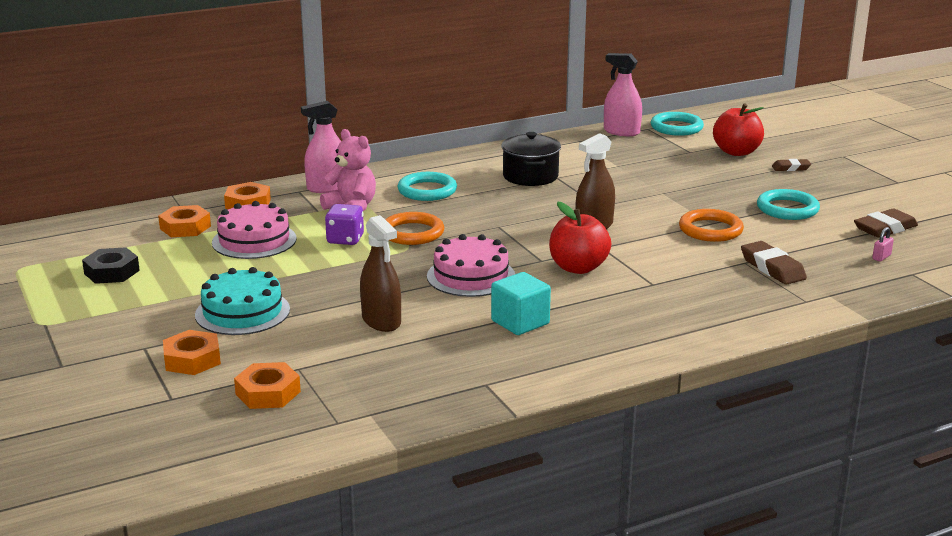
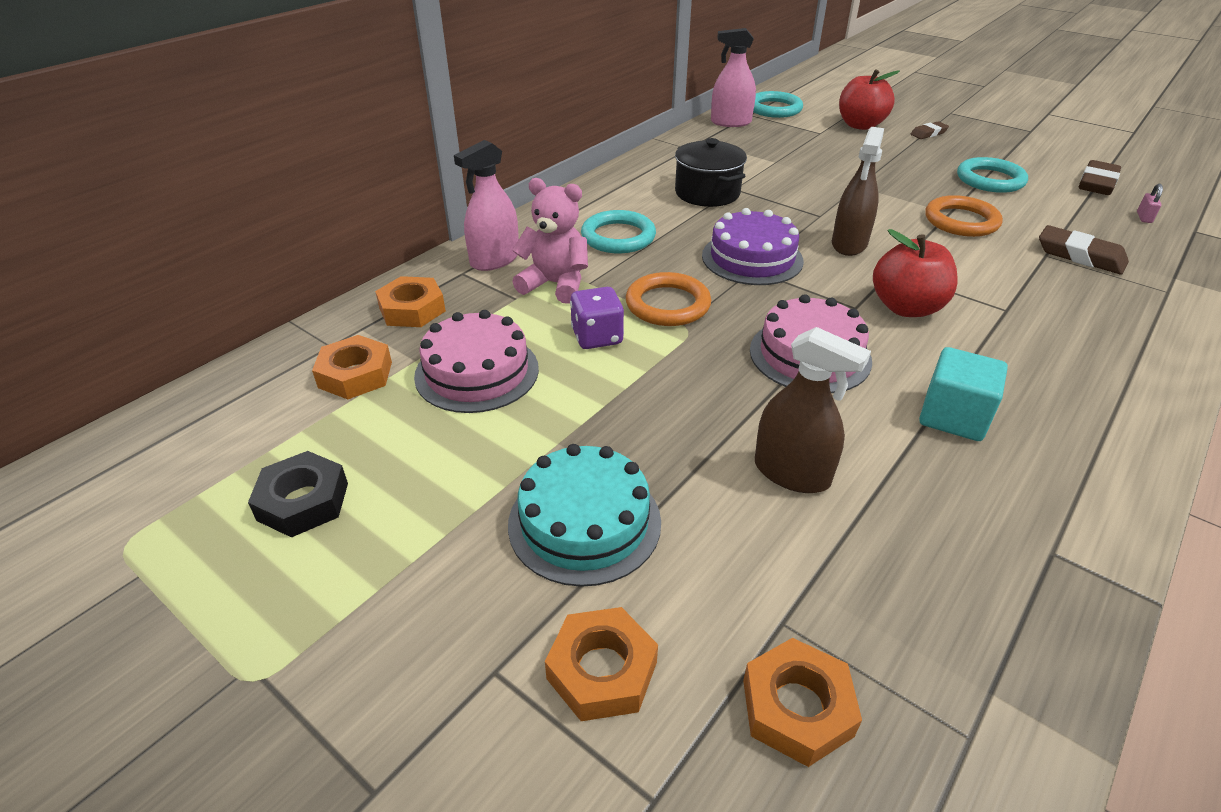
camera: 25 degrees left, 15 degrees up
none -> purple cake [702,208,804,285]

